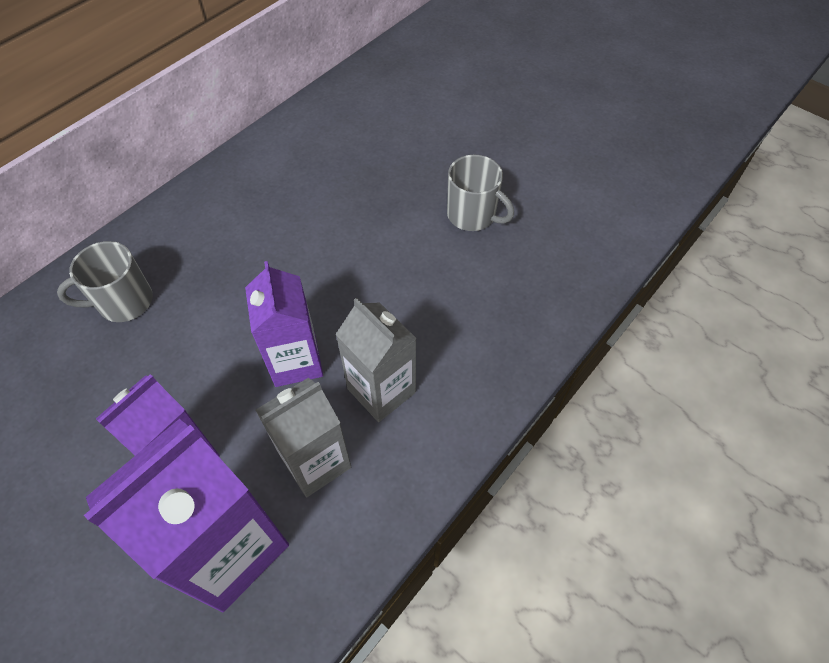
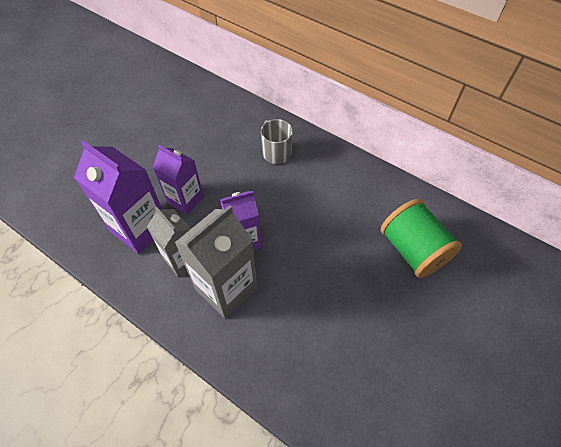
camera: 85 degrees right, 0 degrees up
grey carton [336,298,417,422] -> grey carton [175,205,258,318], size x1.51
grey mug [447,155,514,231] -> none
none -> green spool [381,199,462,278]

